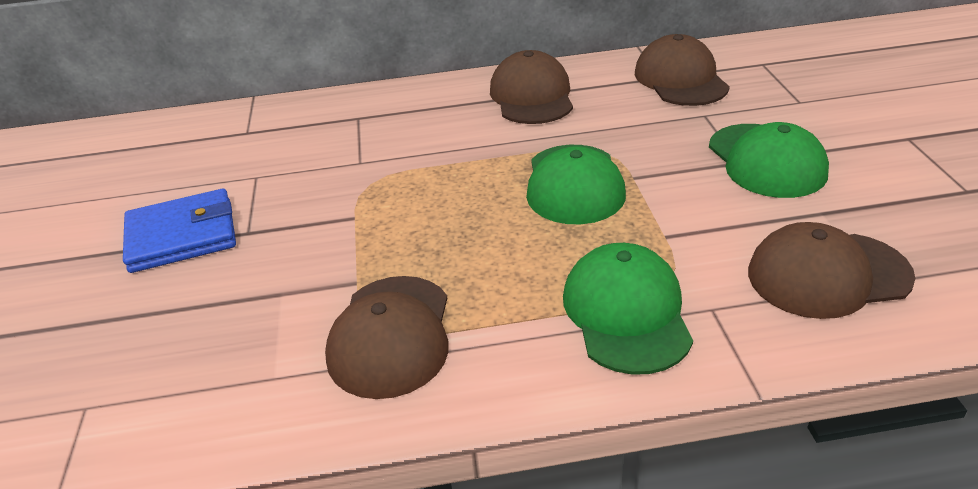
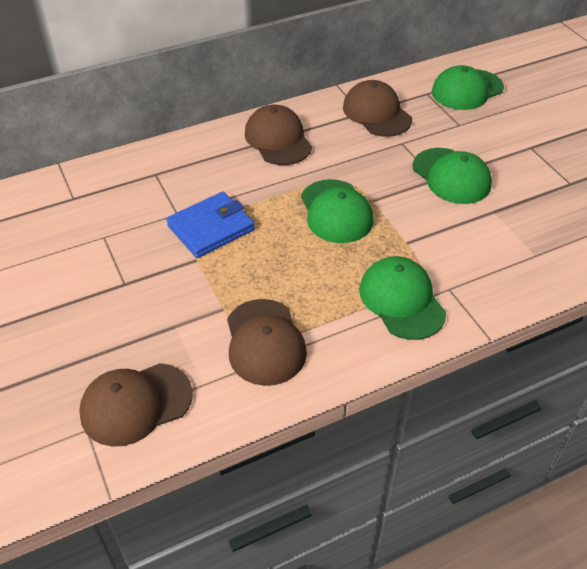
camera: 20 degrees left, 10 degrees up
blue wallet [123,189,236,273] -> blue wallet moved to [166,192,255,258]
brown cap [748,222,915,319] -> brown cap moved to [79,363,193,447]
none -> green cap [432,65,504,110]

